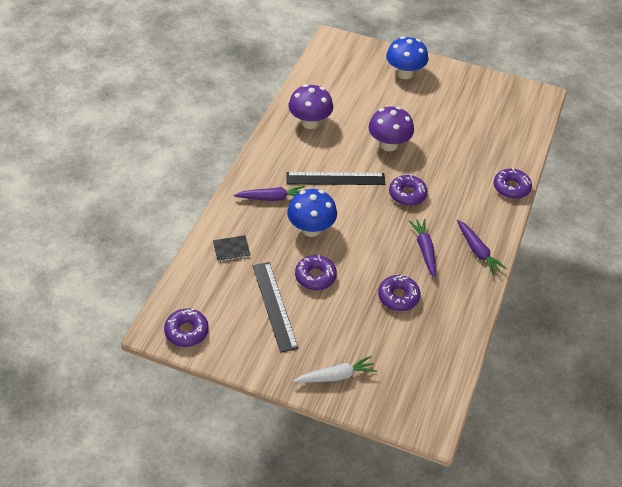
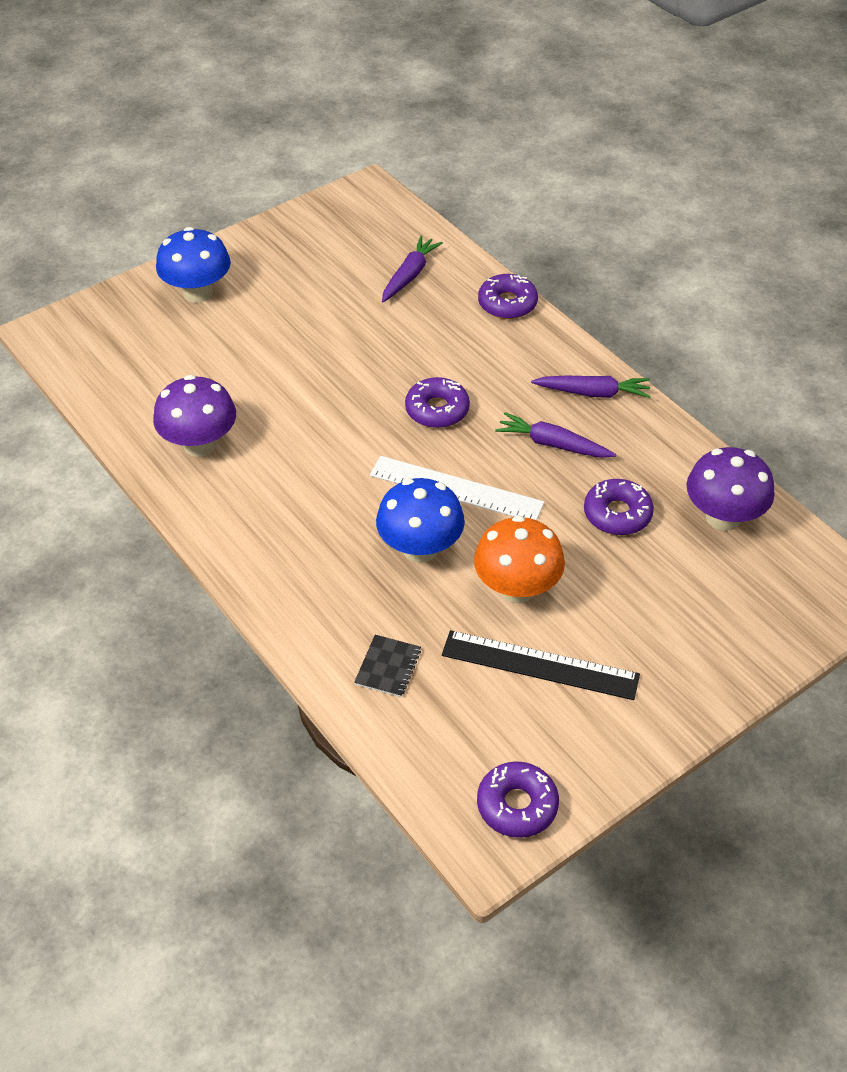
camera: 55 degrees left, 0 degrees up
purple carrot [234,186,305,201] -> purple carrot moved to [382,236,443,302]
black ruler [287,172,385,185] -> none
white carrot [293,356,377,383] -> none
purple donut [295,255,337,290] -> orange mushroom [474,515,565,603]
purple mushroom [368,106,414,151] -> purple mushroom moved to [686,447,775,531]
none -> white ruler [370,456,544,520]

